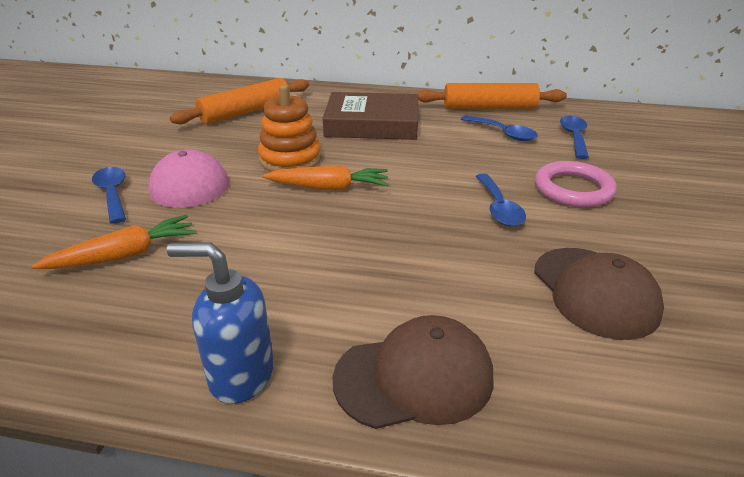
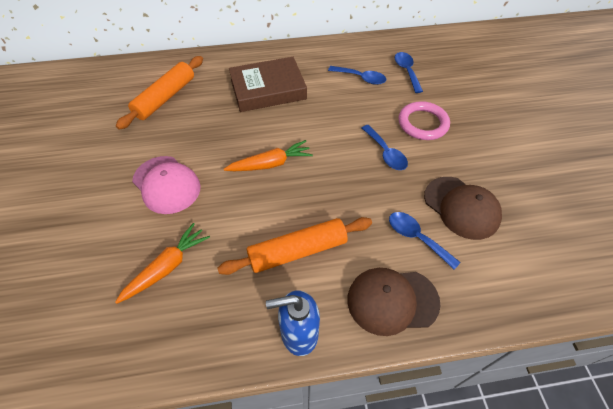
camera: 20 degrees left, 20 degrees up
blue spoon [92,167,126,224] -> blue spoon moved to [389,212,461,270]
orange stacking toy [258,85,321,172] -> none
brown cap [332,315,494,429] -> brown cap turned 150 degrees counterclockwise [347,268,441,336]
orange rolling pin [416,83,567,109] -> orange rolling pin moved to [218,217,372,275]

